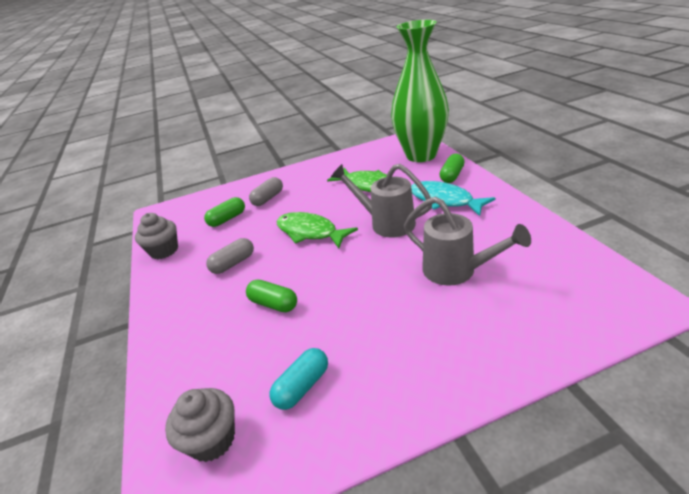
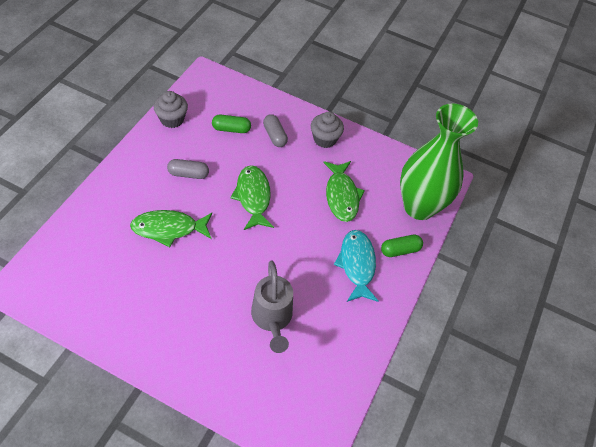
camera: 35 degrees right, 20 degrees up
grey cupcake [165,388,235,462] -> grey cupcake moved to [311,112,344,148]
green capsule [246,280,297,312] -> green fish [130,210,212,247]
grey capsule [249,177,283,206] -> grey capsule turned 75 degrees clockwise [263,114,288,147]
turquoise capsule [269,348,328,410] -> none
grey watering can [331,164,432,237] -> none

